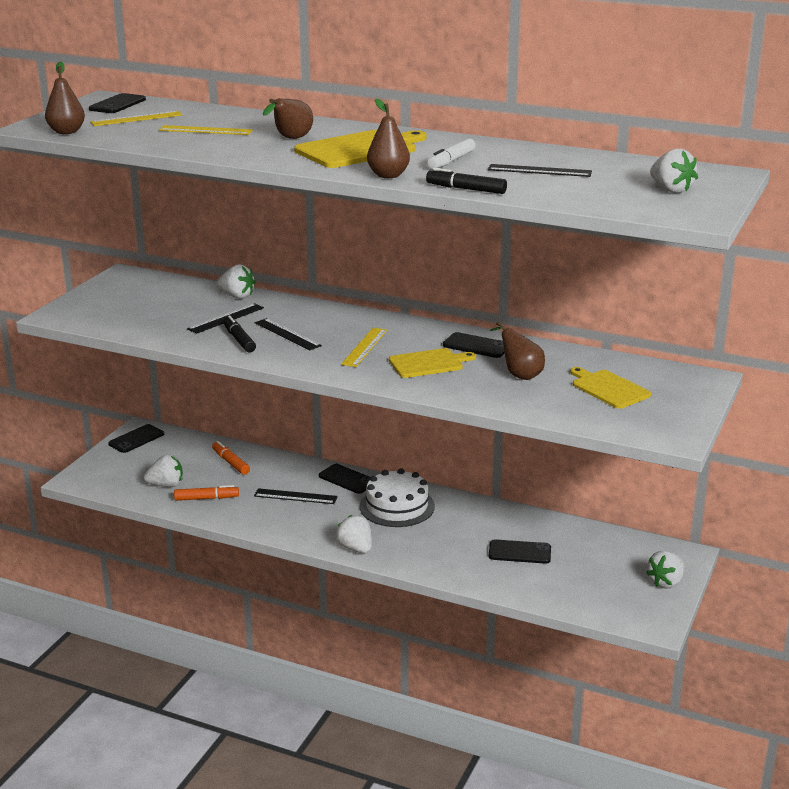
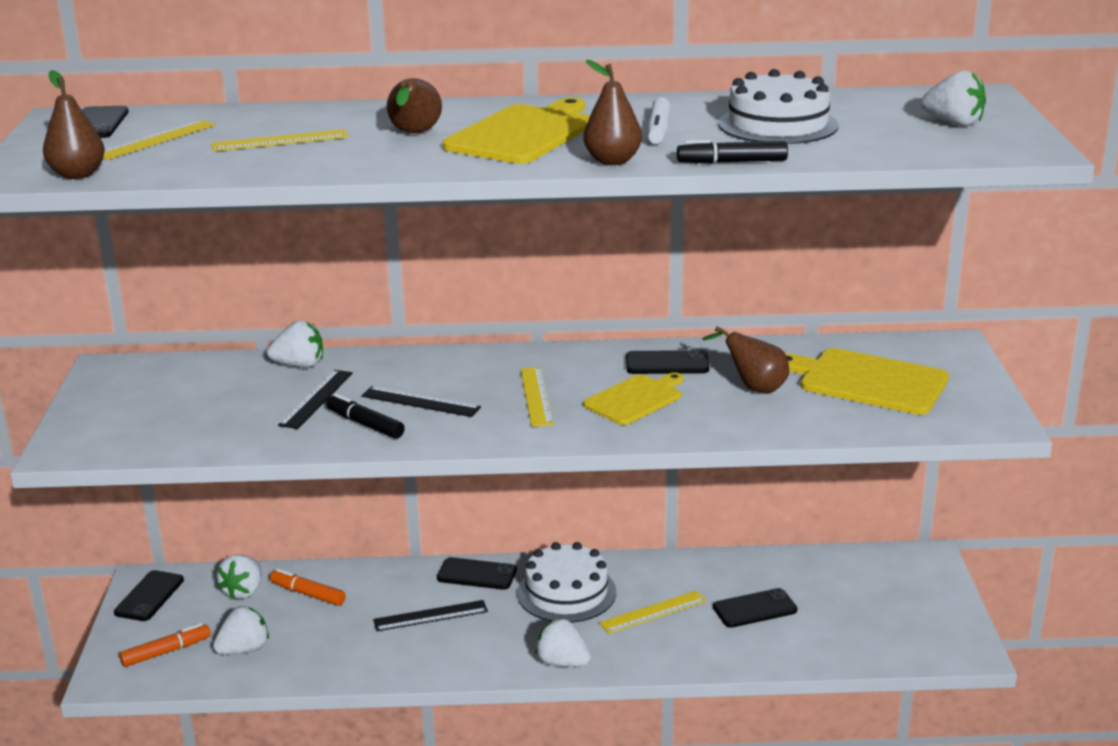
camera: 25 degrees left, 0 degrees up
orange marker [174,485,239,501] -> orange marker moved to [119,623,211,667]
black ruler [488,164,592,177] -> white cake [718,69,839,144]
yellow cutting board [570,367,651,409] -> yellow cutting board [785,348,949,415], size x1.52
white strawberry [646,551,685,589] -> white strawberry moved to [217,555,262,600]
none -> yellow ruler [599,591,707,634]

